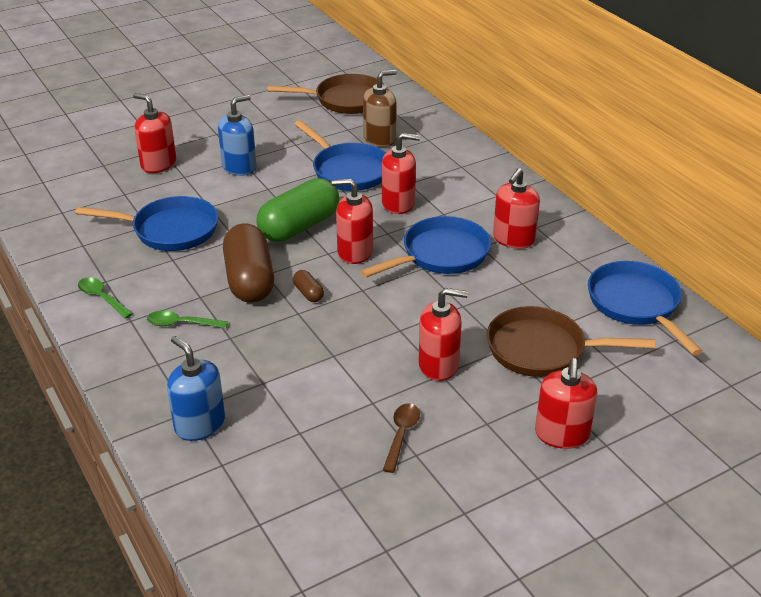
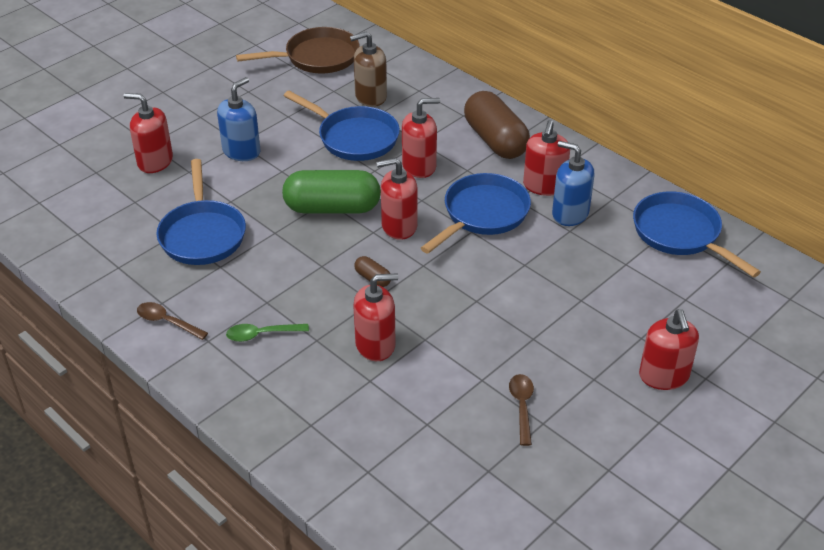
camera: 15 degrees left, 5 degrees up
blue pan [75,196,218,251] -> blue pan turned 90 degrees clockwise [156,159,246,265]
green spoon [78,277,133,319] -> brown spoon [137,302,208,340]
blue soap dispenser [167,336,225,441] -> blue soap dispenser moved to [552,141,594,226]
brown capsule [223,224,274,303] -> brown capsule moved to [464,91,530,159]
green capsule [256,178,339,242] -> green capsule turned 60 degrees clockwise [282,170,381,214]
brown soap dispenser [363,70,397,147] -> brown soap dispenser turned 150 degrees counterclockwise [350,32,387,107]
red soap dispenser [418,288,468,381] -> red soap dispenser moved to [353,274,398,361]
brown pan [487,306,655,377] -> none

